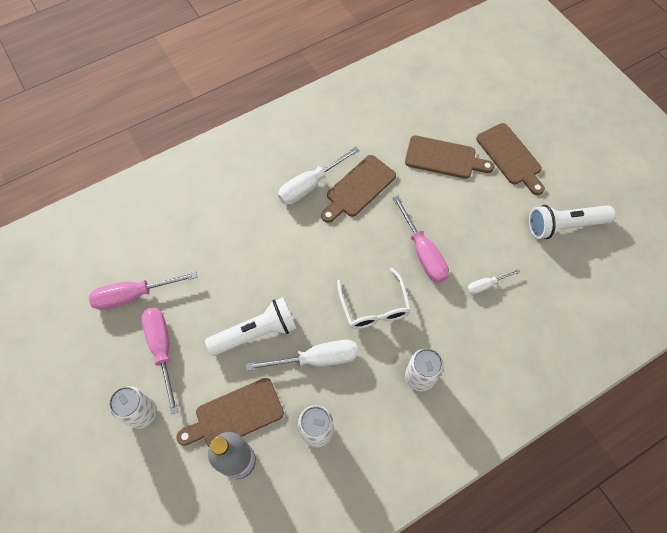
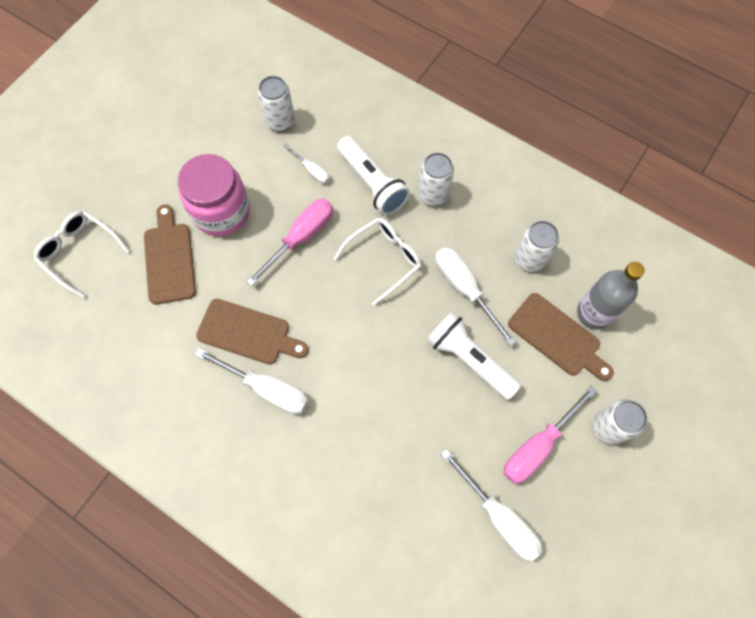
camera: 115 degrees left, 5 degrees up
pink screwdriver [89,272,197,310] -> white screwdriver [441,449,543,561]
brown cutting board [476,123,545,195] -> none
white flashlight [529,205,615,239] -> white flashlight moved to [337,136,410,215]
none -> white glasses [34,211,130,298]
none -> pink jar [178,154,250,236]
none -> white can [258,76,295,131]

